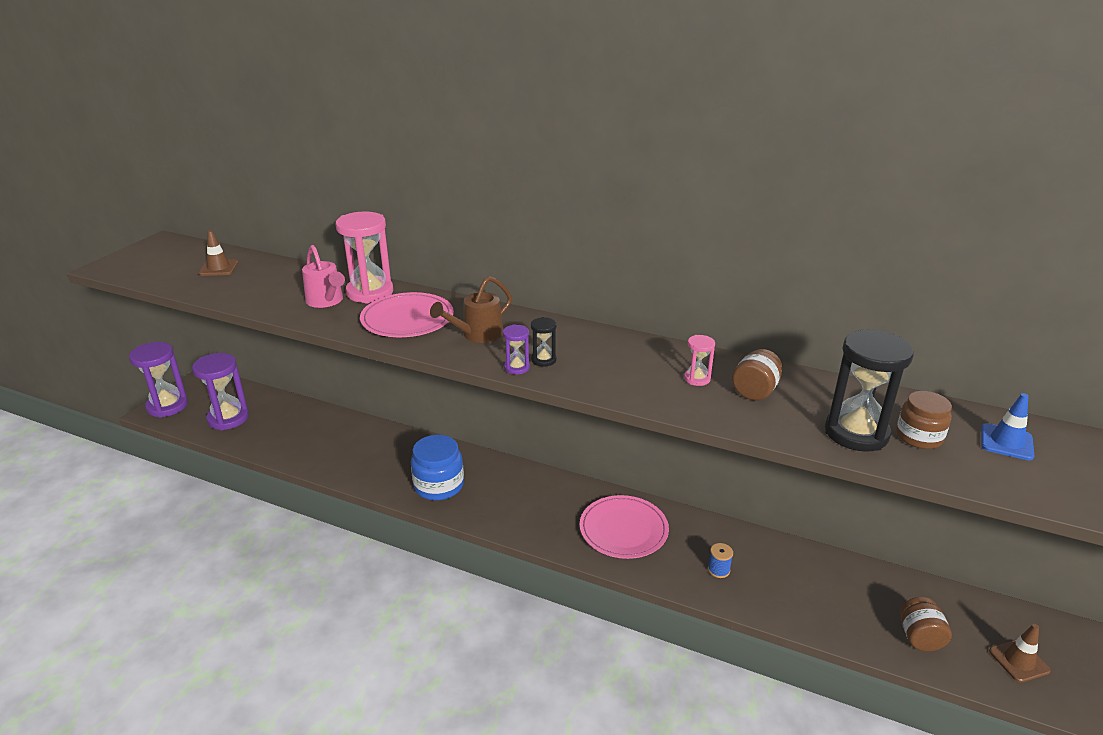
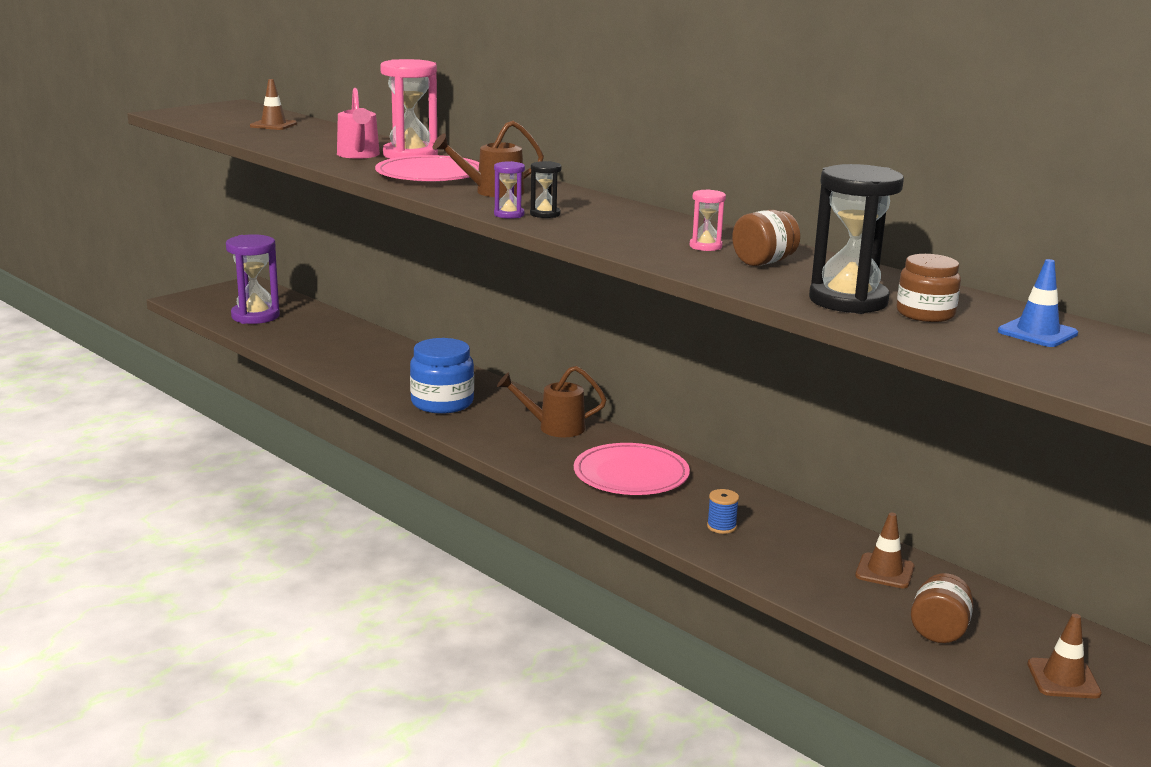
camera: 20 degrees right, 10 degrees down
purple hourglass [129,342,188,418] -> none
none -> brown watering can [497,366,607,437]
none -> brown traffic cone [855,513,915,588]

